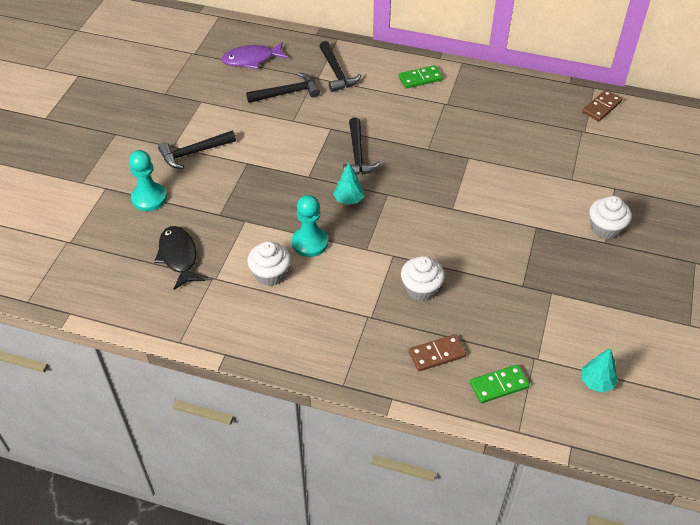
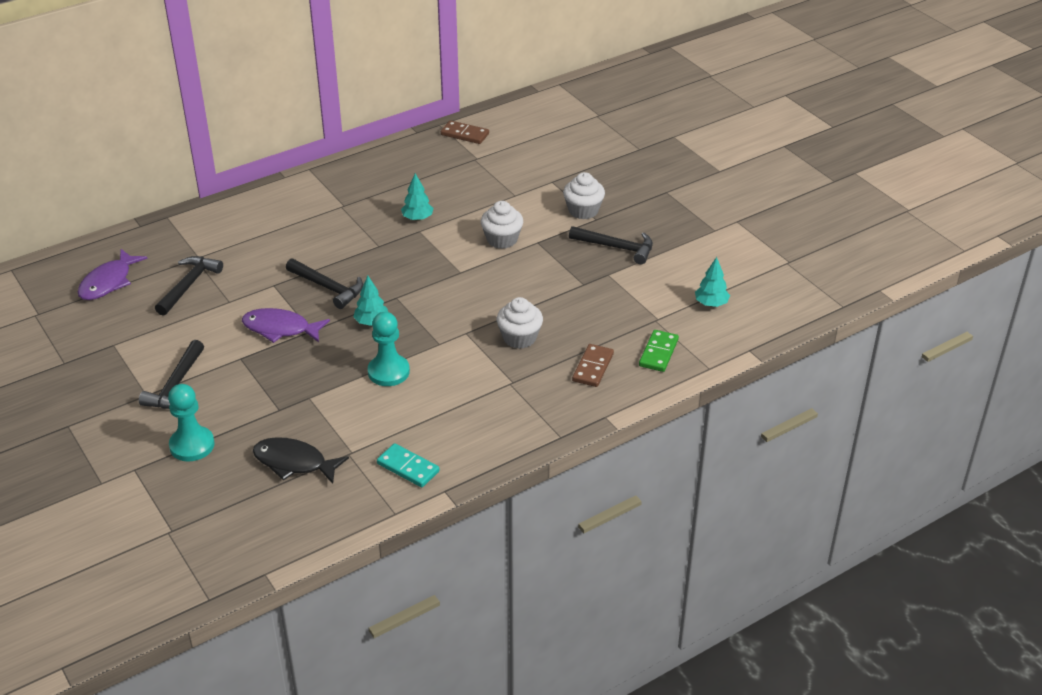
camera: 50 degrees left, 10 degrees down
white cupcake [247,241,291,286] -> white cupcake moved to [481,201,523,249]
black hammer [319,41,361,92] -> black hammer moved to [569,226,653,264]
green domino [399,65,443,89] -> none
brown domino [582,90,622,121] -> brown domino turned 60 degrees counterclockwise [441,120,489,144]
none -> purple fish [242,308,330,343]
none -> turquoise domino [377,443,440,487]
none -> turquoise tree [401,173,433,221]

